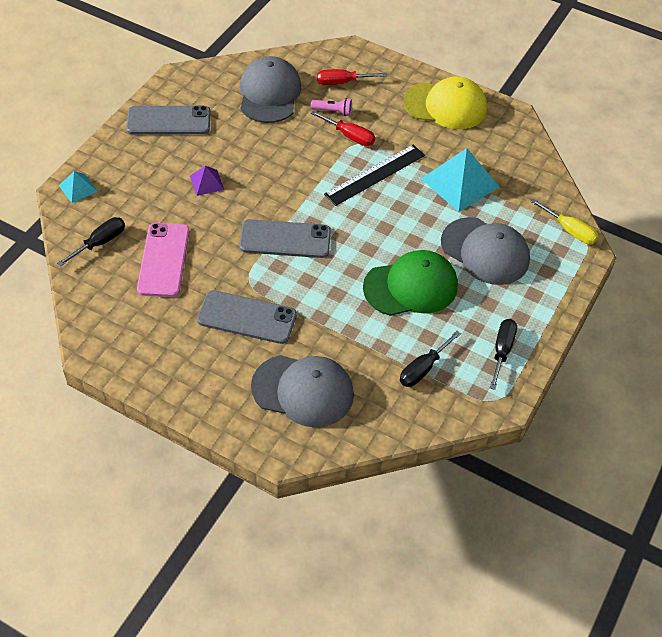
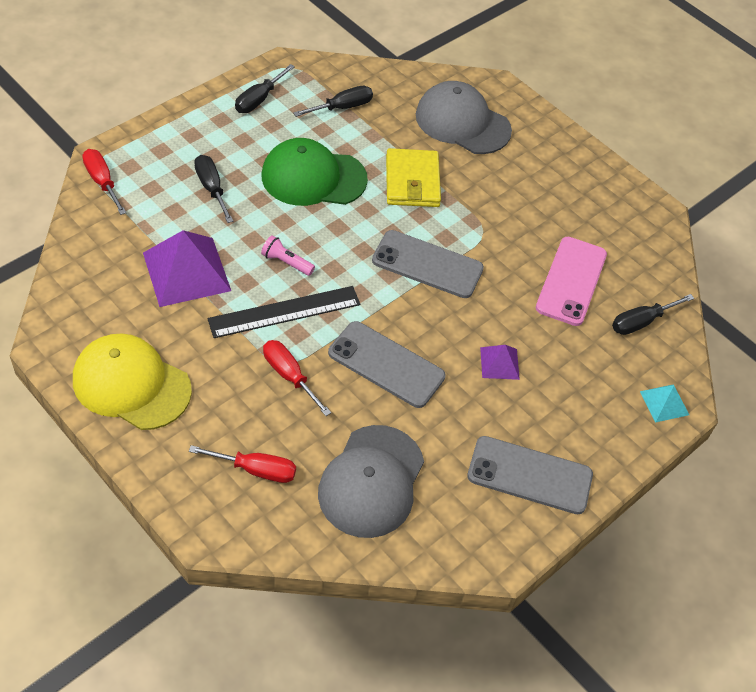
camera: 165 degrees left, 0 degrees up
grey phone [197,290,297,344] -> grey phone moved to [328,321,446,408]
pink flashlight [311,98,352,116] -> pink flashlight moved to [261,235,315,276]
turquoise pyramid [421,148,499,212] -> purple pyramid [143,230,231,307]
grey cap [441,217,530,285] -> black screwdriver [194,155,234,223]
yellow screwdriver [530,199,598,244] -> red screwdriver [82,149,126,215]
none -> yellow wallet [386,148,441,207]

